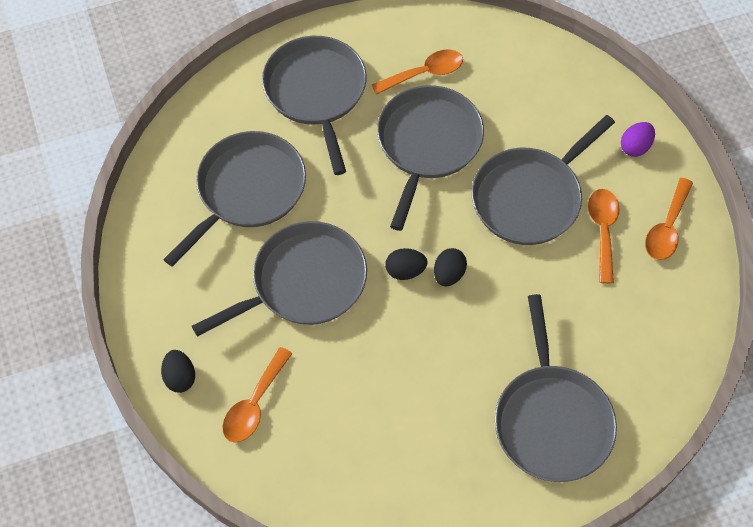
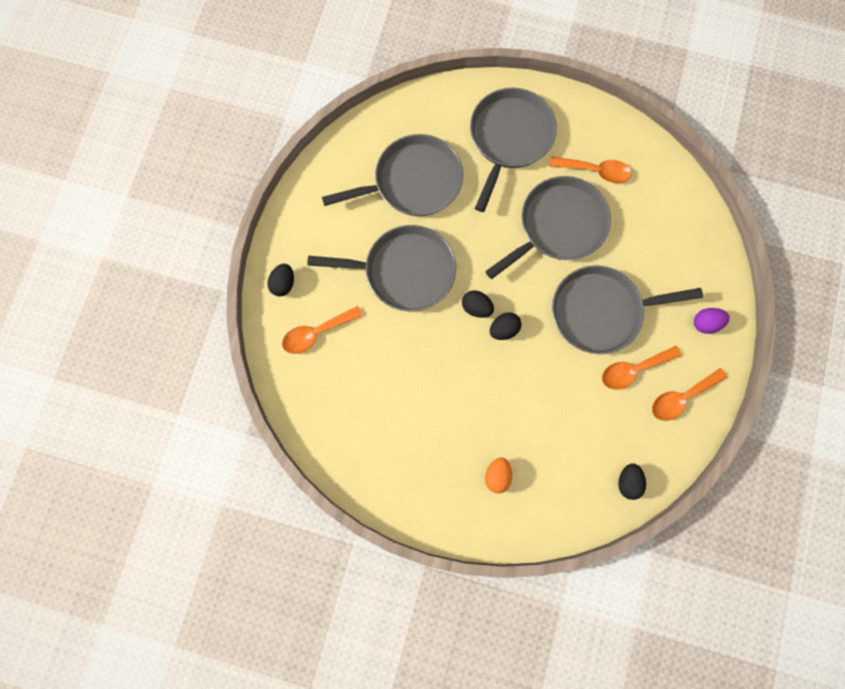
camera: 35 degrees right, 15 degrees up
grey pan [495,294,617,482] -> orange egg [485,458,512,494]
orange spoon [588,189,620,284] -> orange spoon turned 150 degrees counterclockwise [602,346,681,390]
none -> black egg [618,463,646,500]

